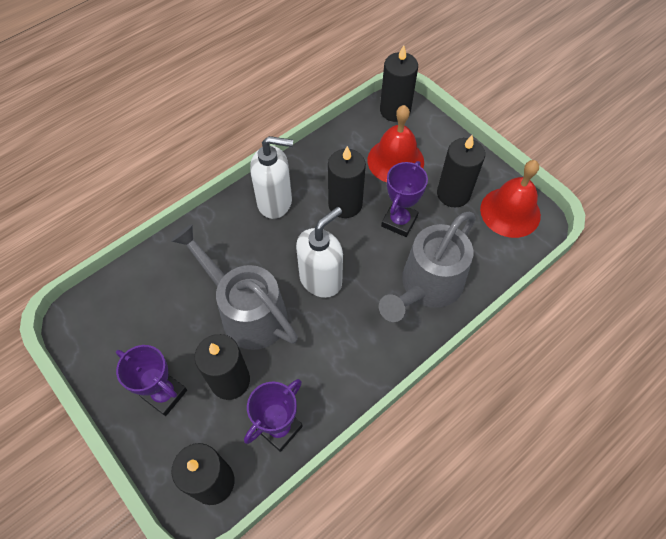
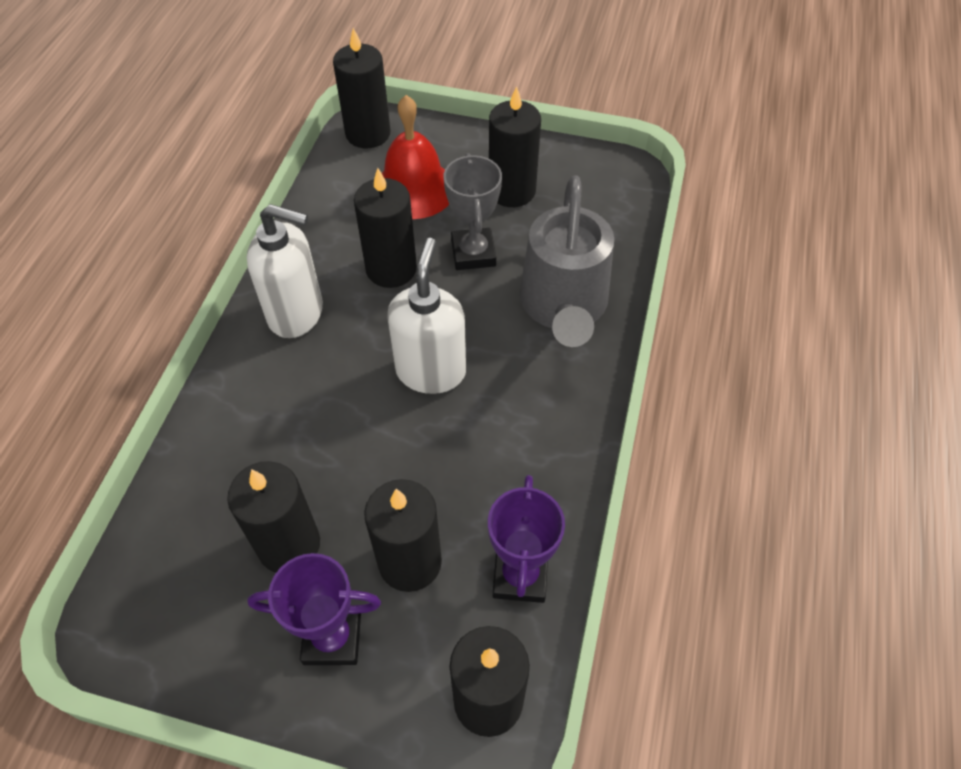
camera: 35 degrees left, 5 degrees down
grey watering can [171,224,298,350] -> none
white soap dispenser [250,136,293,219] -> white soap dispenser turned 45 degrees clockwise [247,204,323,338]
purple trophy [381,161,428,237] -> grey trophy [443,153,502,270]
red bell [480,160,541,238] -> none
none -> black candle [227,461,320,573]

